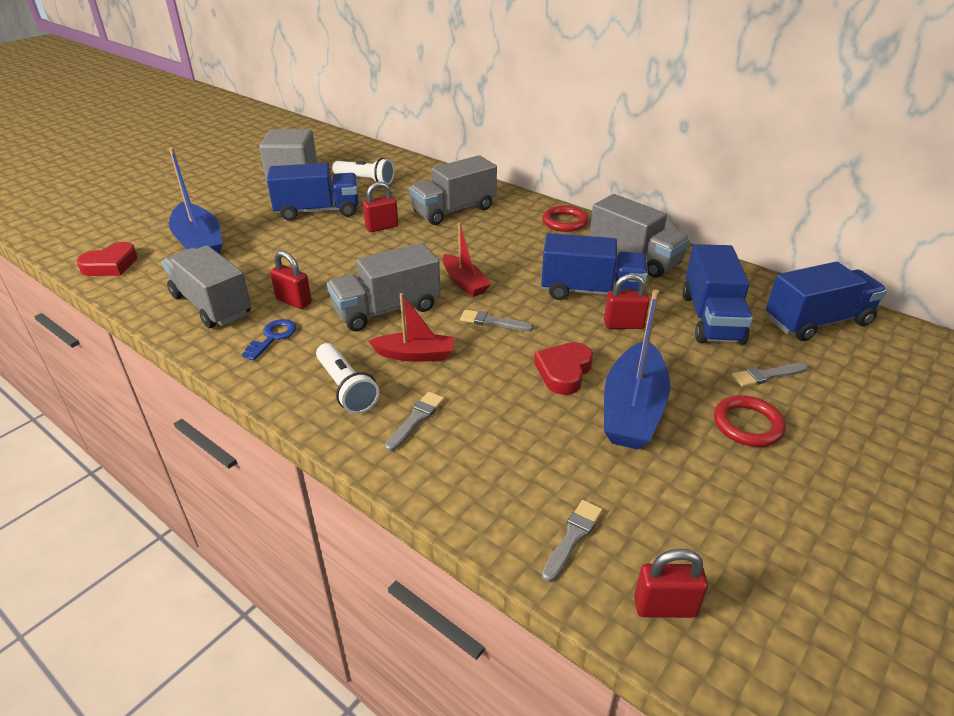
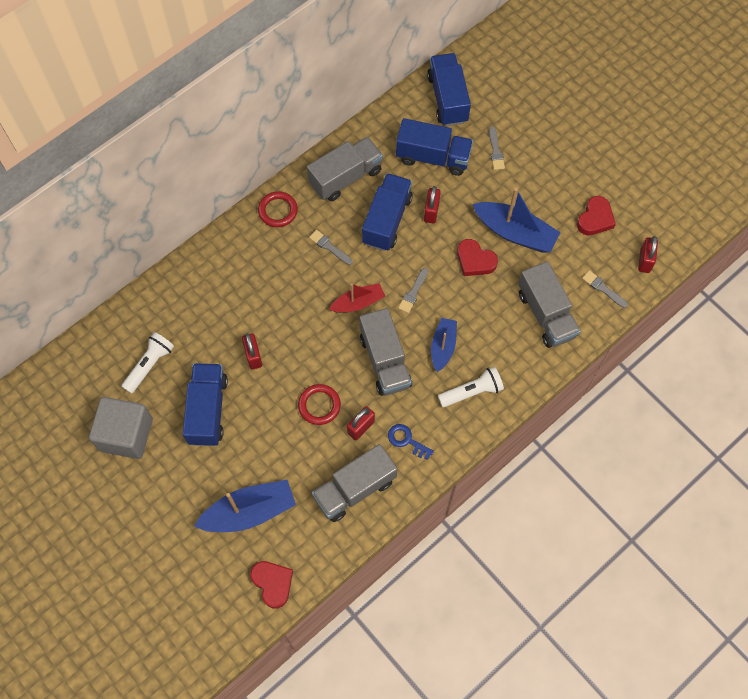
camera: 80 degrees left, 30 degrees up
red boat [368,293,454,362] -> blue boat [431,318,457,372]
grey brush [385,392,444,451] -> grey brush moved to [309,230,352,265]
grey truck [409,155,497,225] -> grey truck moved to [518,261,581,348]
red ring [714,395,786,447] -> red ring moved to [298,384,341,425]
none -> red heart [577,196,616,236]

